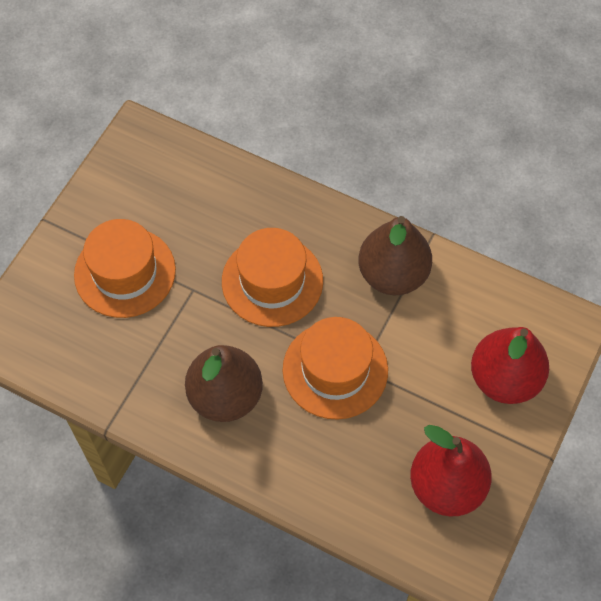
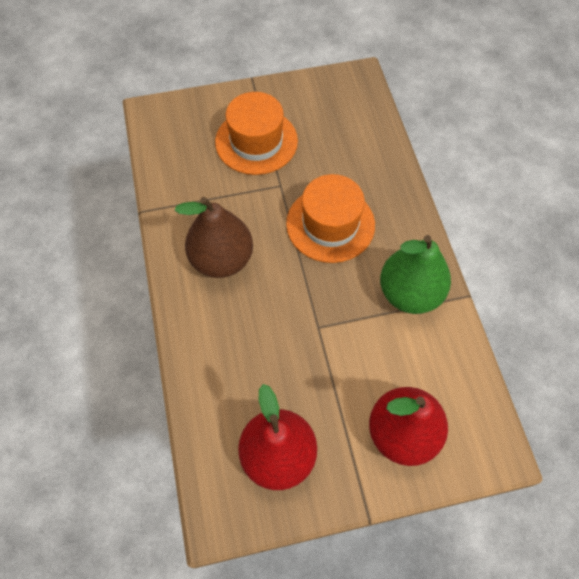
camera: 50 degrees right, 0 degrees up
orange hat [283,317,388,420] -> none
brown pear [359,216,432,295] -> green pear [380,235,451,314]

